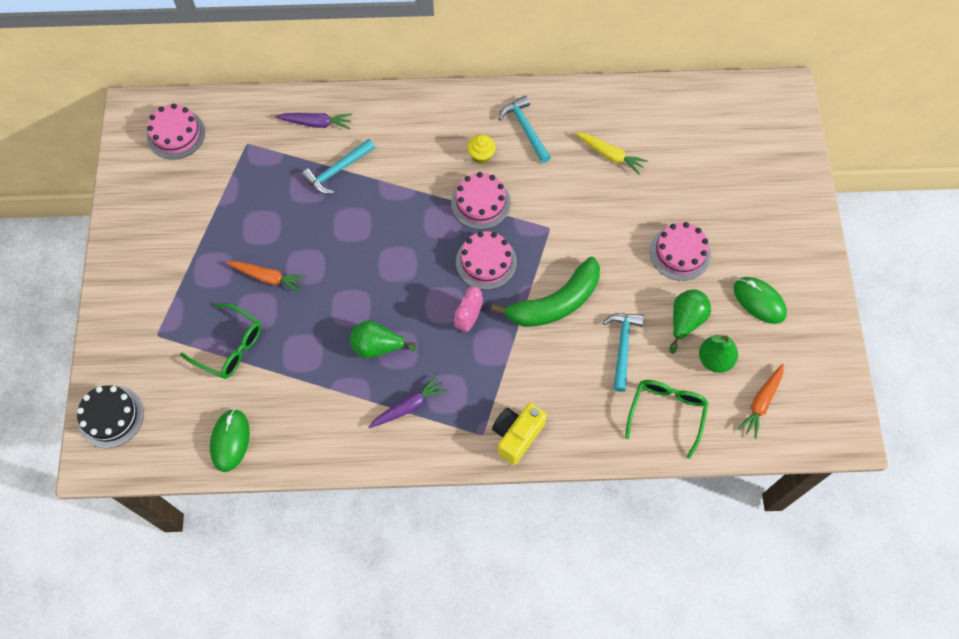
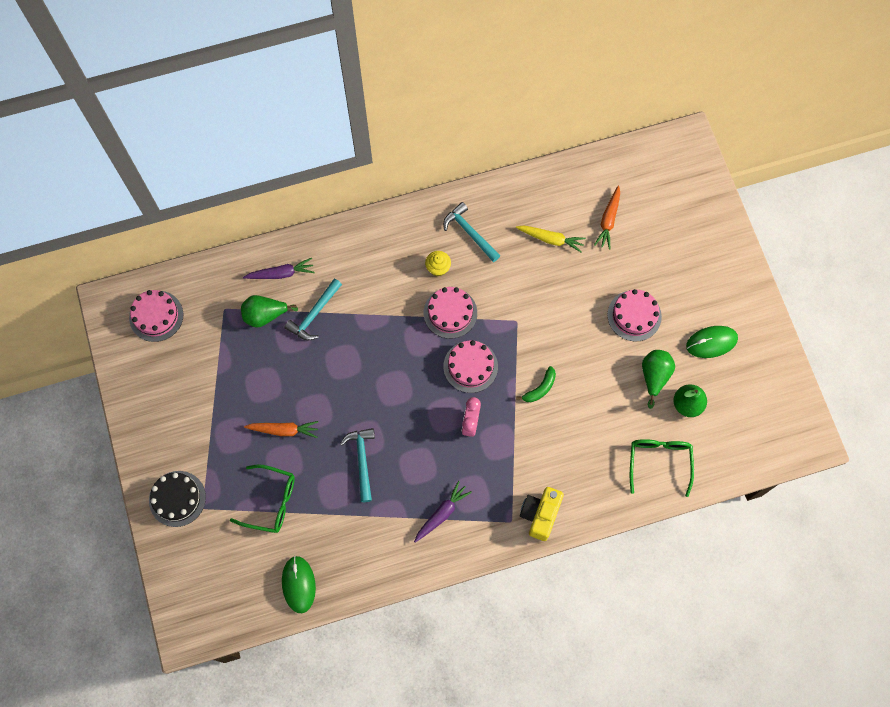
camera: 15 degrees left, 5 degrees up
black cake [77,385,144,448] -> black cake moved to [149,471,206,527]
green pear [350,320,417,359] -> green pear moved to [241,295,298,328]
green banana [491,257,600,327] -> green banana [516,366,556,402], size x0.47
turquoise hammer [603,313,644,392] -> turquoise hammer moved to [340,428,375,502]
green mouse [734,277,787,324] -> green mouse turned 45 degrees counterclockwise [686,326,738,358]
orange carrot [737,364,784,439] -> orange carrot moved to [594,185,620,249]

